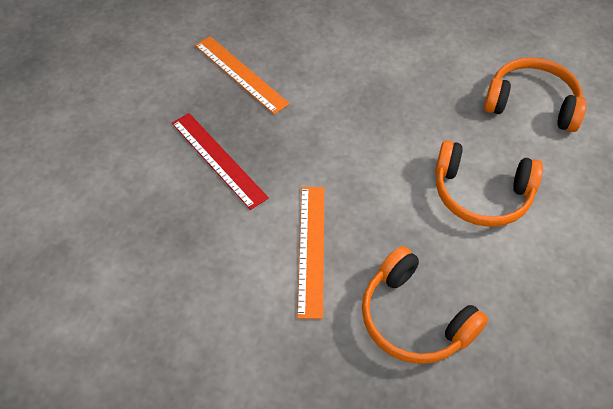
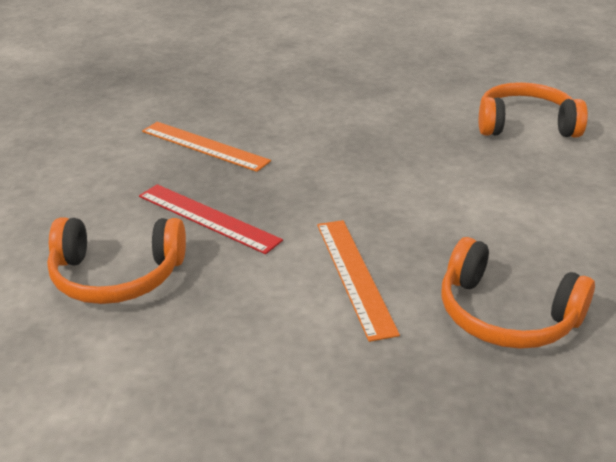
camera: 15 degrees left, 20 degrees down
orange headphones [435,140,543,227] -> orange headphones moved to [47,218,186,304]

